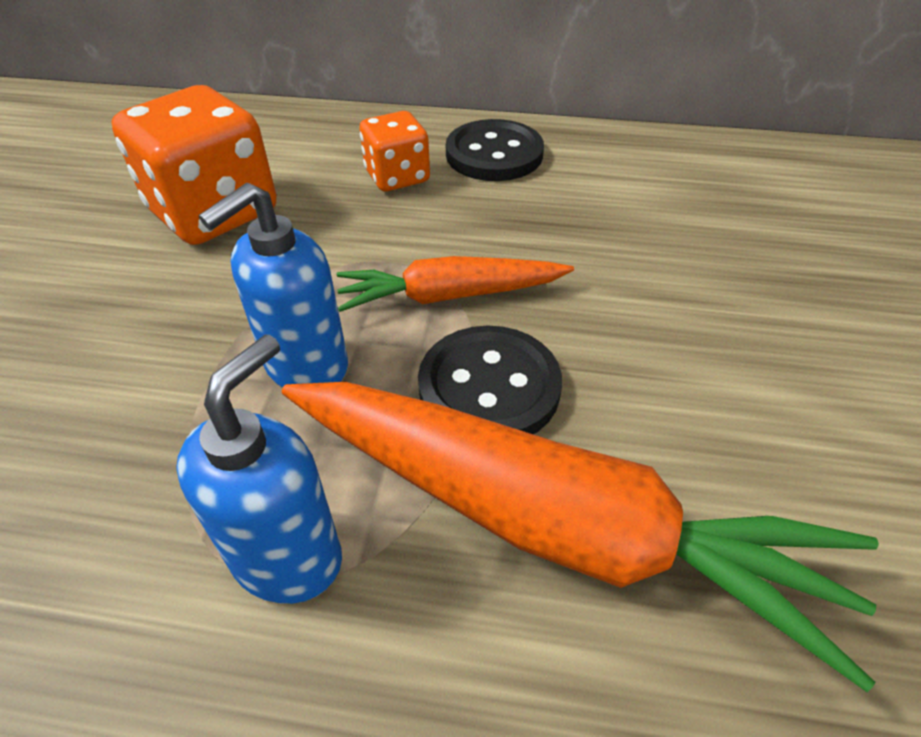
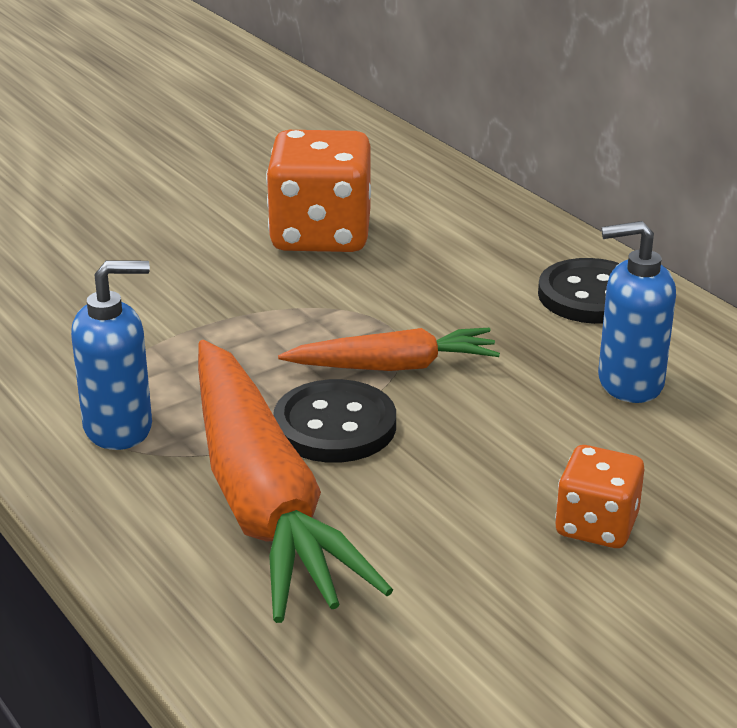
camera: 45 degrees right, 15 degrees down
blue soap dispenser [199,183,348,388] -> blue soap dispenser moved to [598,221,676,403]
orange carrot [337,256,574,312] -> orange carrot turned 135 degrees clockwise [278,328,500,371]
orange dice [359,111,430,191] -> orange dice moved to [555,445,644,548]

